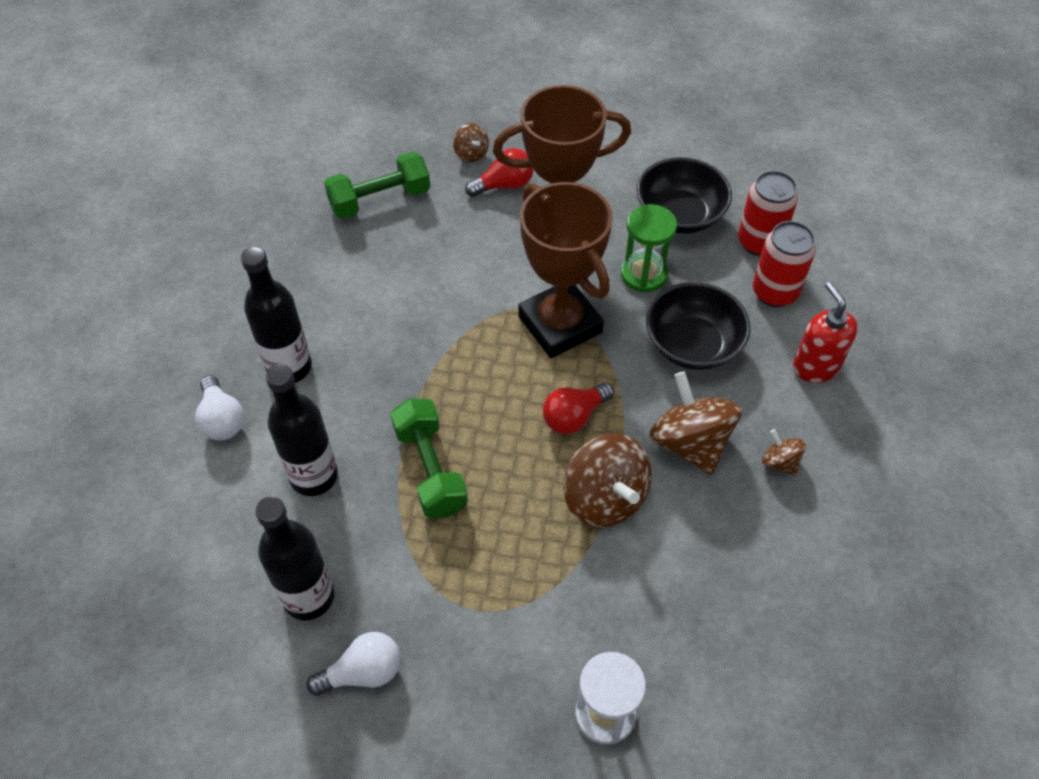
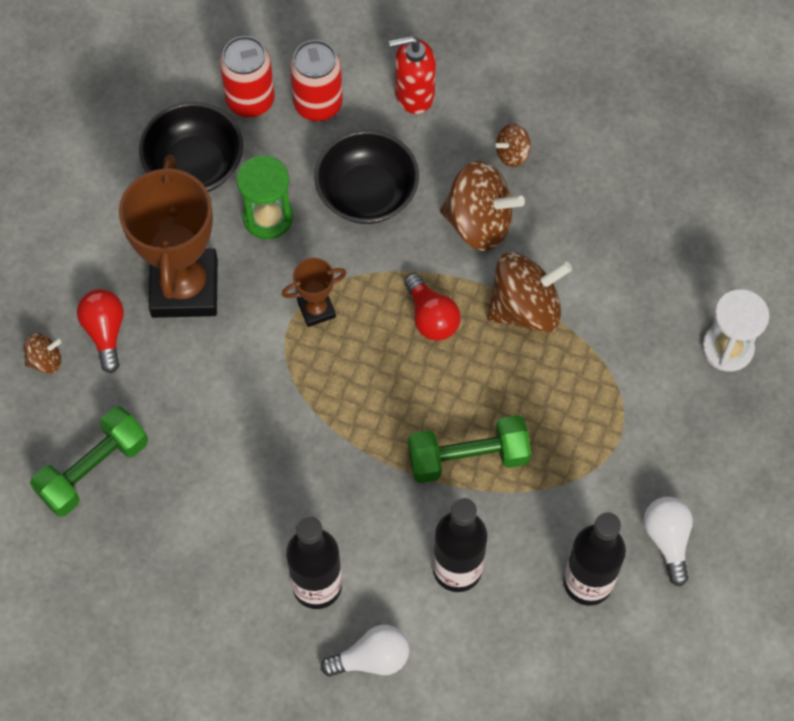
camera: 80 degrees left, 10 degrees up
green dumbbell [324,152,430,219] -> green dumbbell turned 60 degrees clockwise [30,406,148,517]
brown trophy [518,182,613,358] -> brown trophy [282,258,347,327], size x0.46
brown spinning top [649,371,742,475] -> brown spinning top turned 150 degrees counterclockwise [440,161,525,251]

